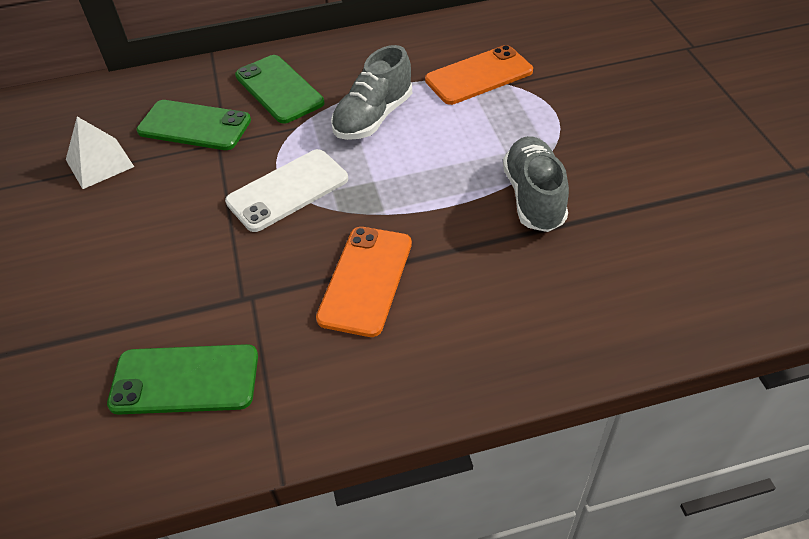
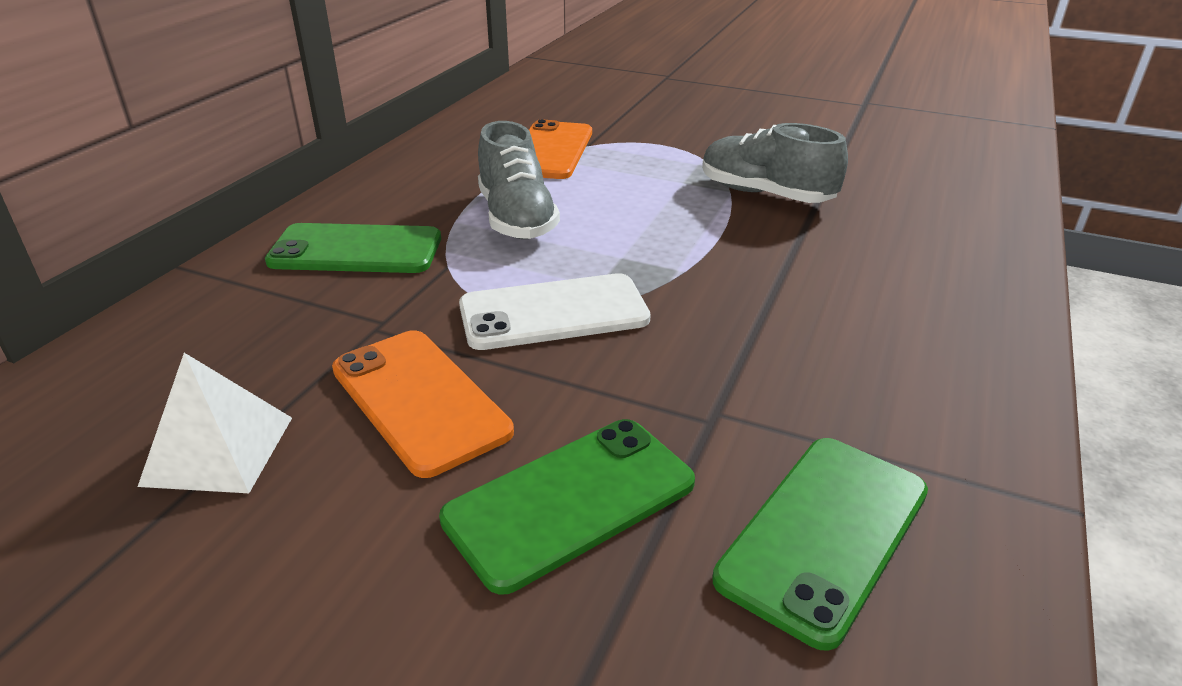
camera: 55 degrees left, 15 degrees down
green phone [137,100,251,150] -> green phone moved to [439,419,695,594]
white phone [225,149,348,232] -> white phone turned 75 degrees clockwise [459,273,651,350]
orange phone [316,227,412,337] -> orange phone moved to [332,330,514,478]

